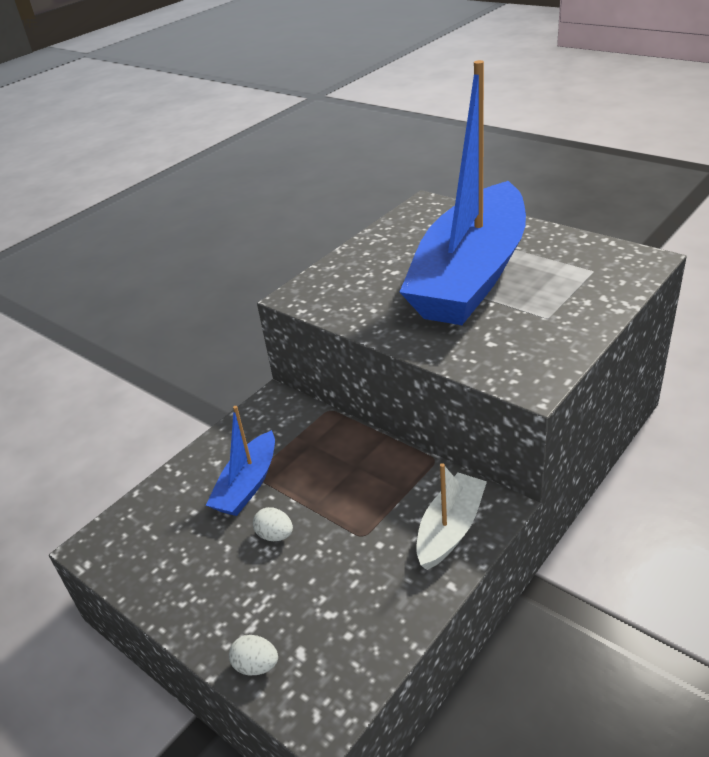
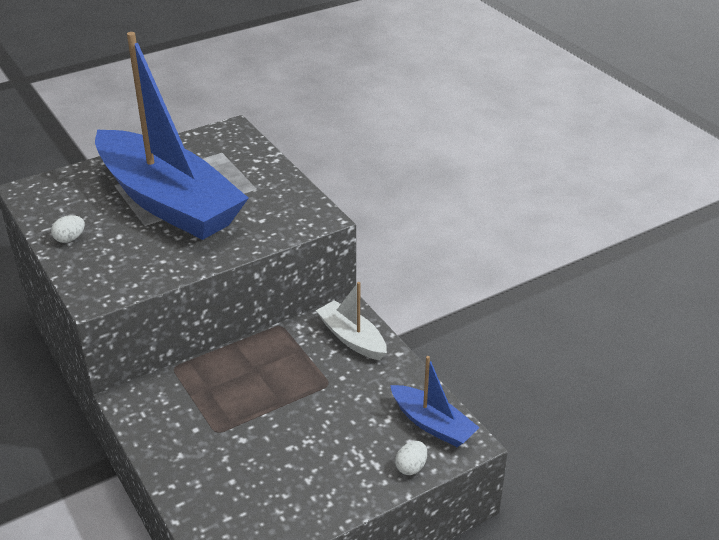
camera: 75 degrees left, 0 degrees up
blue boat [206,406,275,516] -> blue boat moved to [390,356,480,447]
white egg [253,507,293,541] -> white egg moved to [51,215,85,243]

